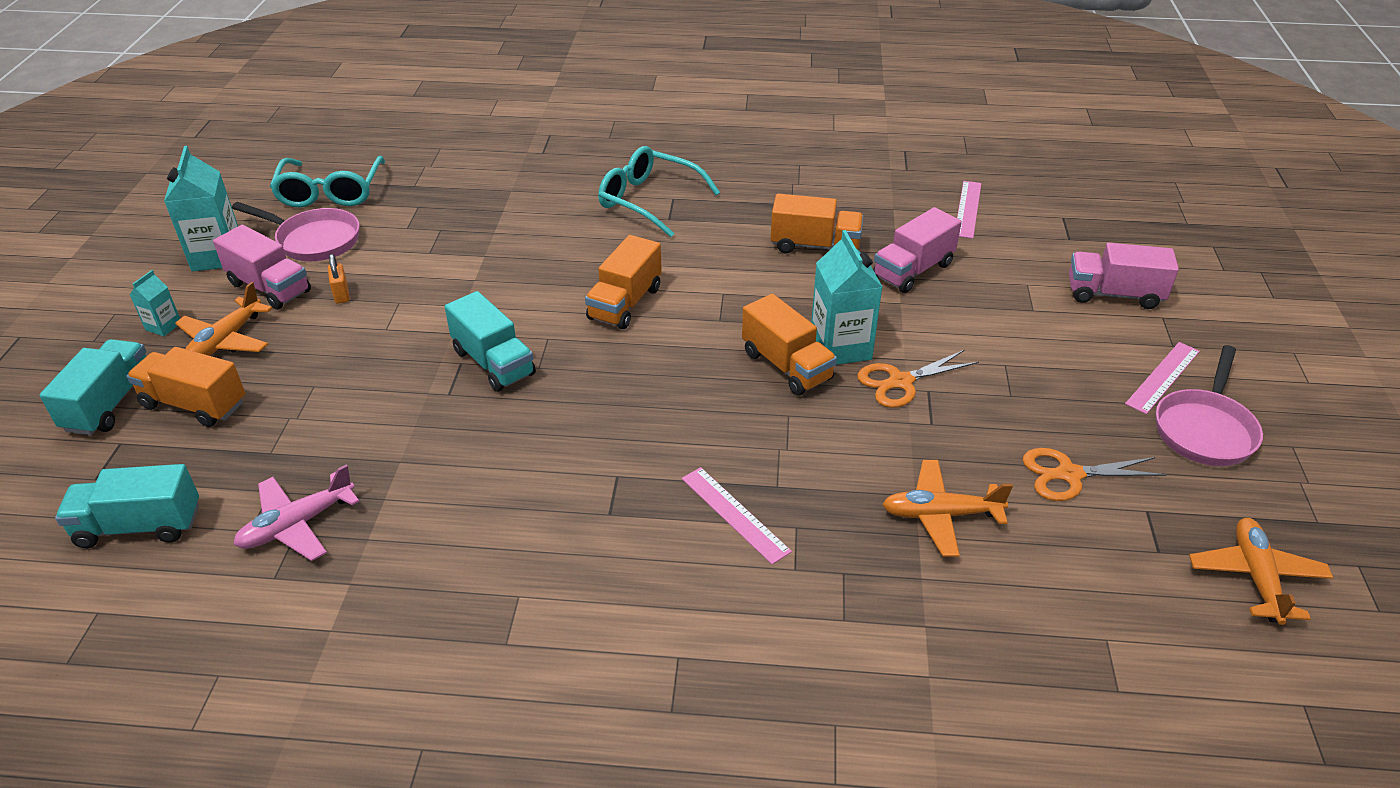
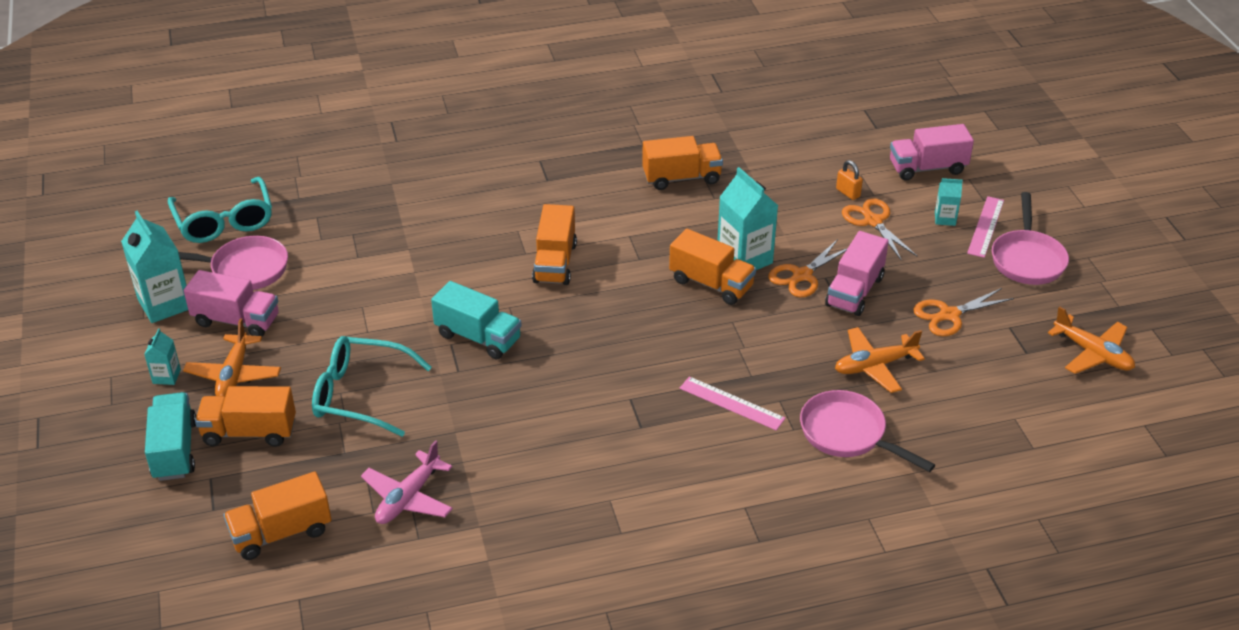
camera: 20 degrees left, 0 degrees up
turquoise truck [55,464,199,548] -> orange truck [223,471,331,560]
orange padlock [328,254,350,304] -> orange padlock moved to [836,160,863,200]
turquoise glasses [598,146,720,237] -> turquoise glasses moved to [312,336,432,437]
pink truck [873,207,962,293] -> pink truck moved to [825,231,889,316]
pink ruler [957,181,981,239] -> none
orange plane [1189,518,1333,625] -> orange plane turned 150 degrees clockwise [1048,306,1135,374]
none -> pink pan [800,390,935,472]
none -> orange scissors [842,199,917,261]
none -> turquoise carton [935,178,963,226]

